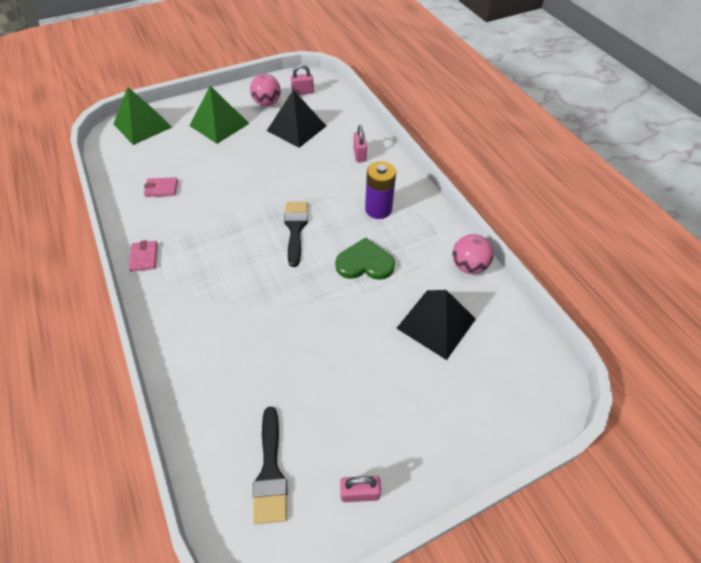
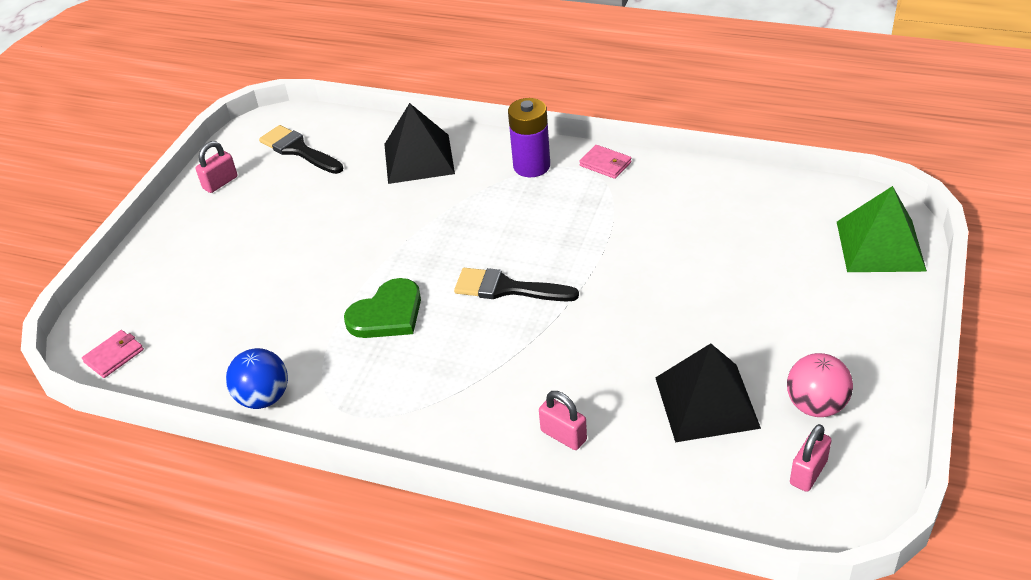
camera: 140 degrees right, 10 degrees down
pink wallet [144,177,178,197] -> pink wallet moved to [82,330,144,378]
green pyramid [189,86,250,144] -> none
black brush [284,202,308,267] -> black brush turned 150 degrees clockwise [454,268,579,301]
purple battery [365,161,396,219] -> purple battery moved to [508,98,550,177]
black pyramid [396,290,476,360] -> black pyramid moved to [384,103,455,184]
pink ball [452,234,494,274] -> blue ball [226,348,288,409]

